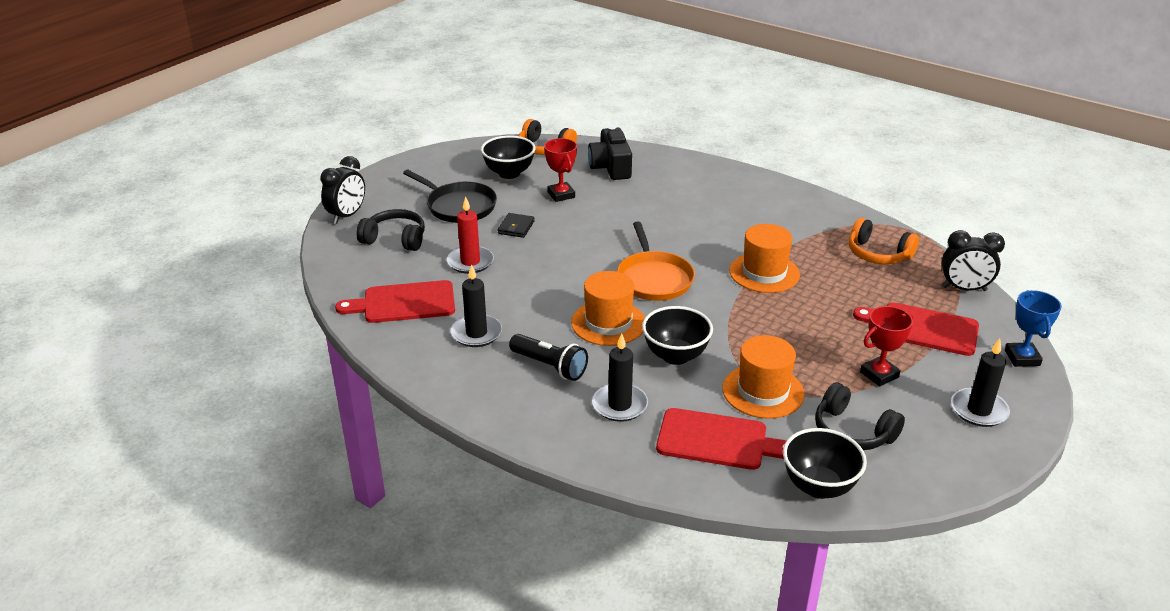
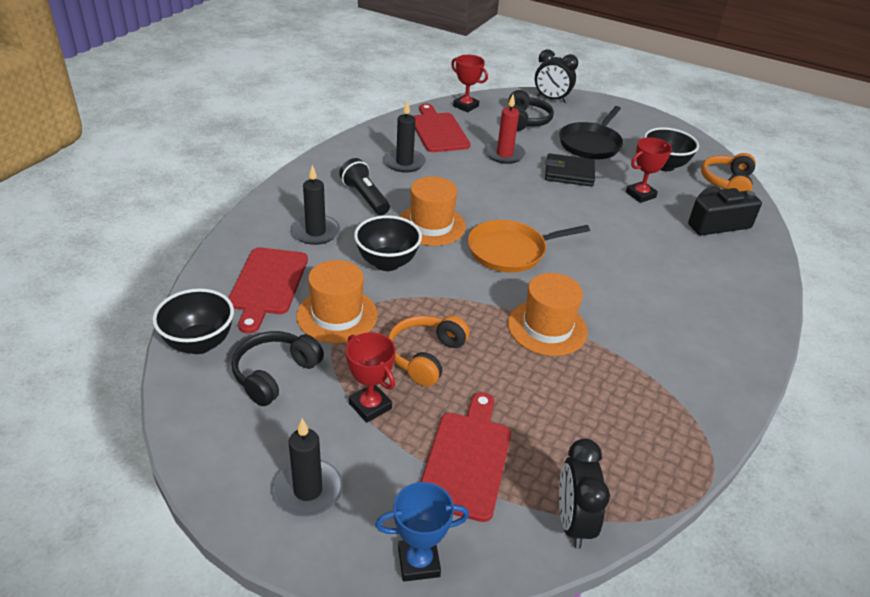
camera: 80 degrees right, 5 degrees up
black wallet [498,213,535,238] -> black wallet [545,153,595,187], size x1.54
black flashlight [509,334,588,381] -> black flashlight turned 120 degrees clockwise [339,158,390,215]
orange headphones [849,218,919,264] -> orange headphones moved to [388,315,470,387]
none -> red trophy [451,55,488,112]

